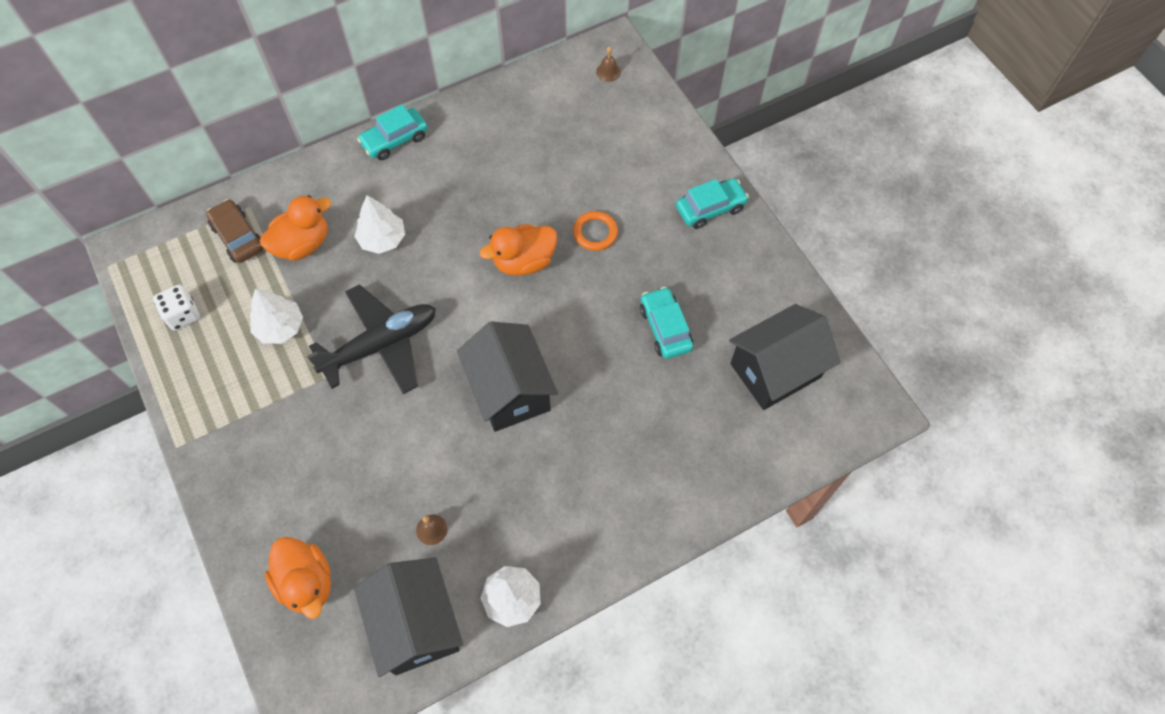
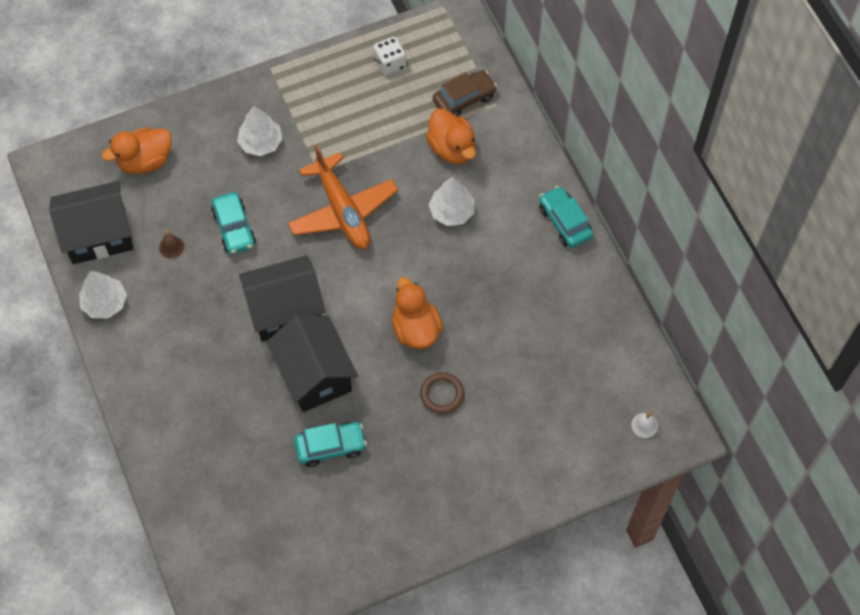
camera: 95 degrees right, 0 degrees up
white tree [250,288,303,344] -> white tree moved to [237,106,283,156]
black plane [307,284,436,394] -> orange plane [288,145,398,249]
orange ring [573,211,618,251] -> brown ring [420,372,464,414]
brown bell [596,46,621,82] -> white bell [631,410,658,438]
turquoise car [676,179,749,229] -> turquoise car moved to [211,192,256,254]
black house [729,304,840,410] -> black house moved to [267,315,358,412]

